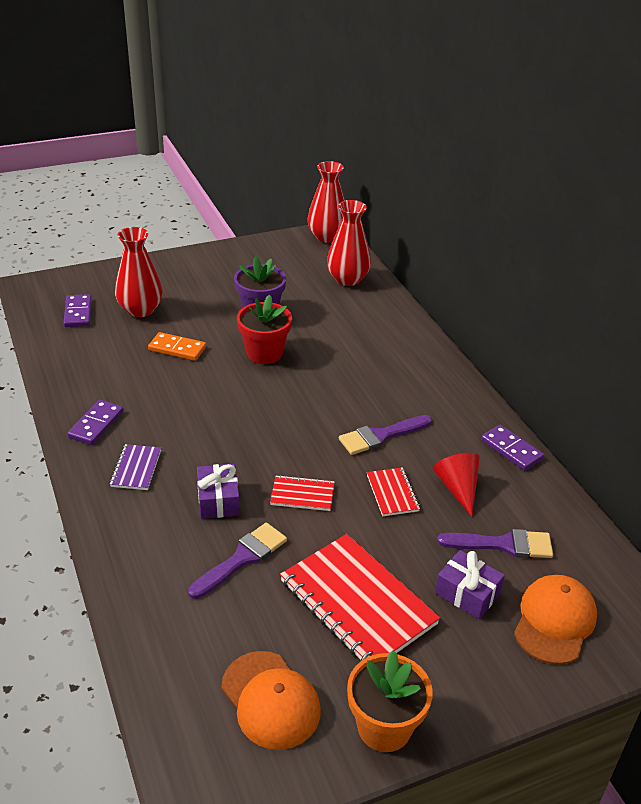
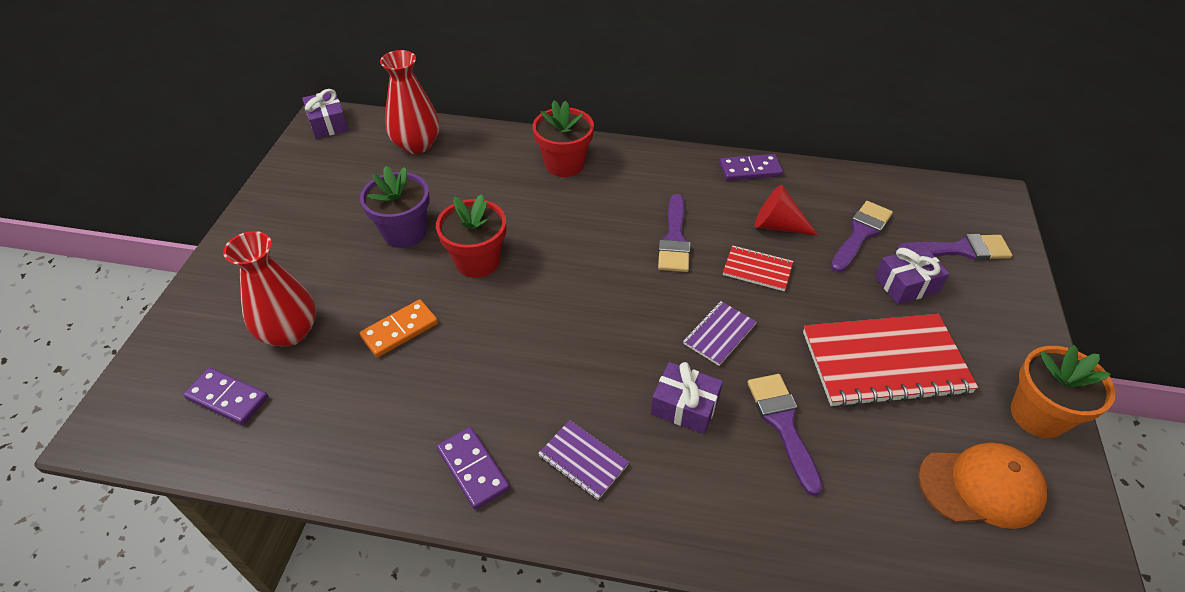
camera: 55 degrees left, 10 degrees up
red notebook [270,475,335,511] -> purple notebook [683,301,757,366]
red vase [308,161,345,243] -> purple gift [302,89,348,139]
orange cap [514,575,597,665] -> purple brush [896,234,1012,260]
none -> red flower pot [533,100,594,177]

